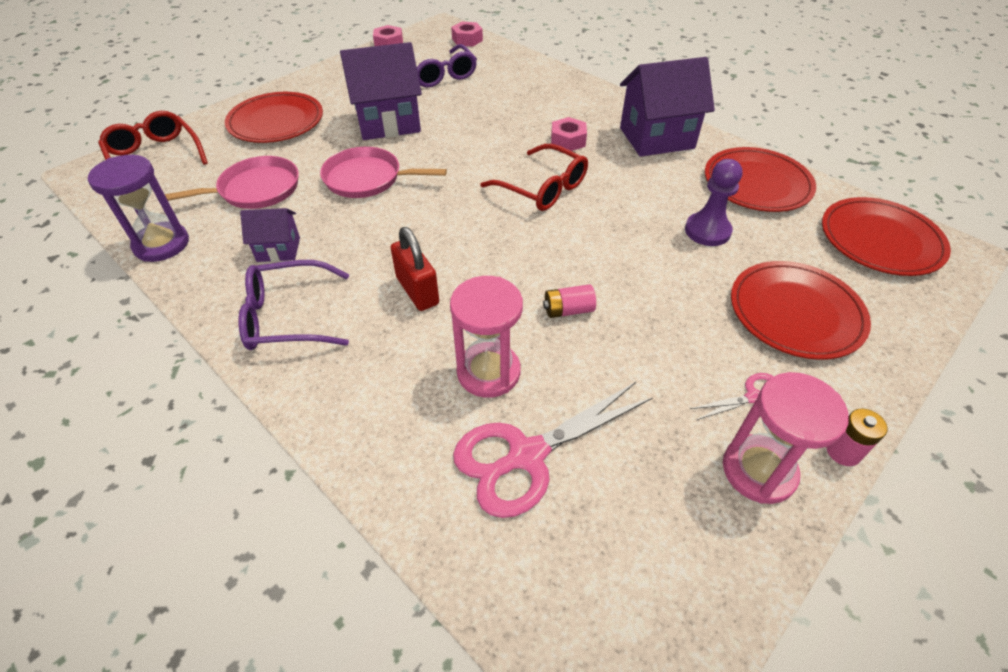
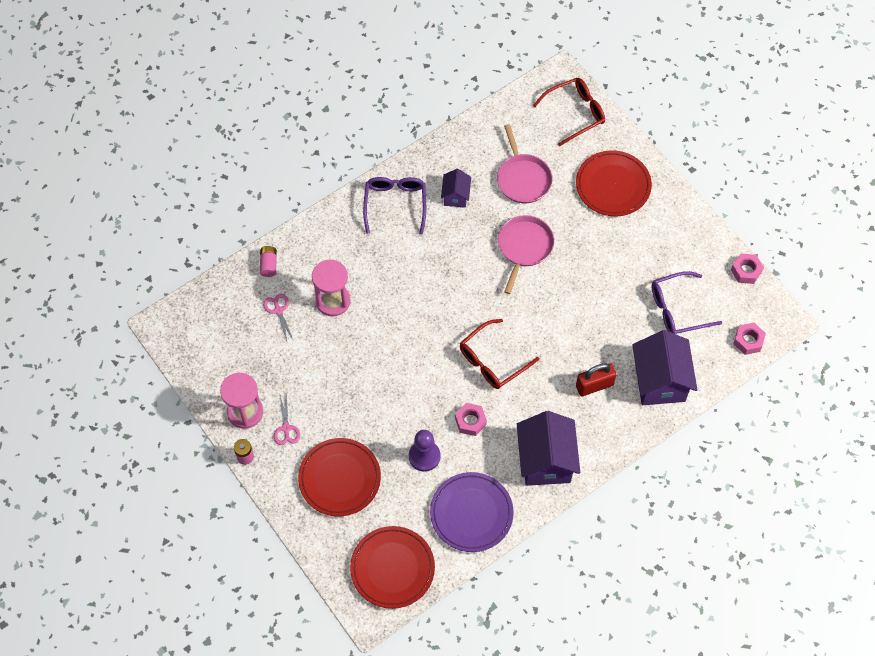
camera: 100 degrees right, 15 degrees up
purple hourglass [88,155,189,262] -> none
purple house [340,42,422,140] -> purple house moved to [632,330,697,405]
red padlock [390,227,439,311] -> red padlock moved to [576,363,617,396]
pink scissors [453,382,653,518] -> pink scissors [263,294,294,341], size x0.51
pink battery [543,284,596,318] -> pink battery moved to [260,246,277,277]
pink nut [551,117,587,151] -> pink nut moved to [455,403,487,436]
red plate [705,147,816,212] -> purple plate [430,472,514,552]

